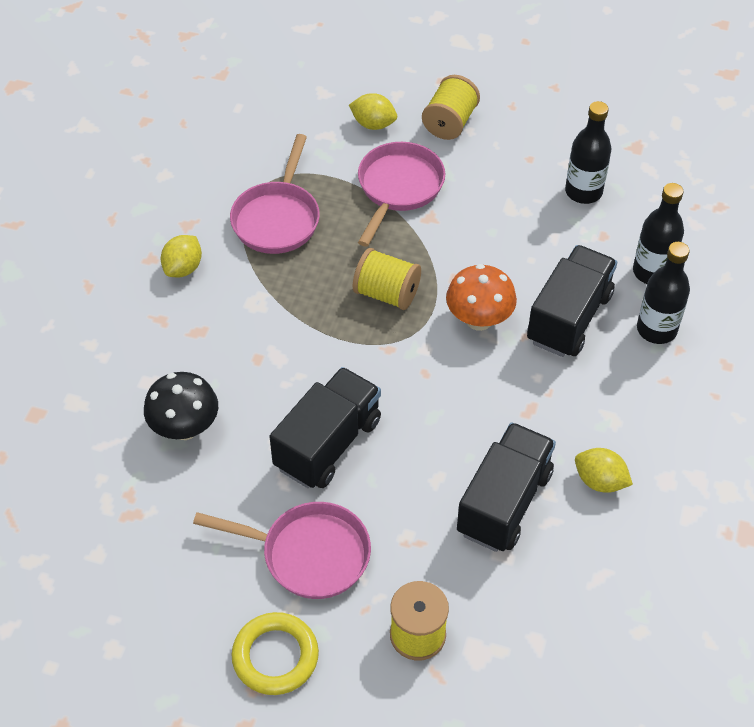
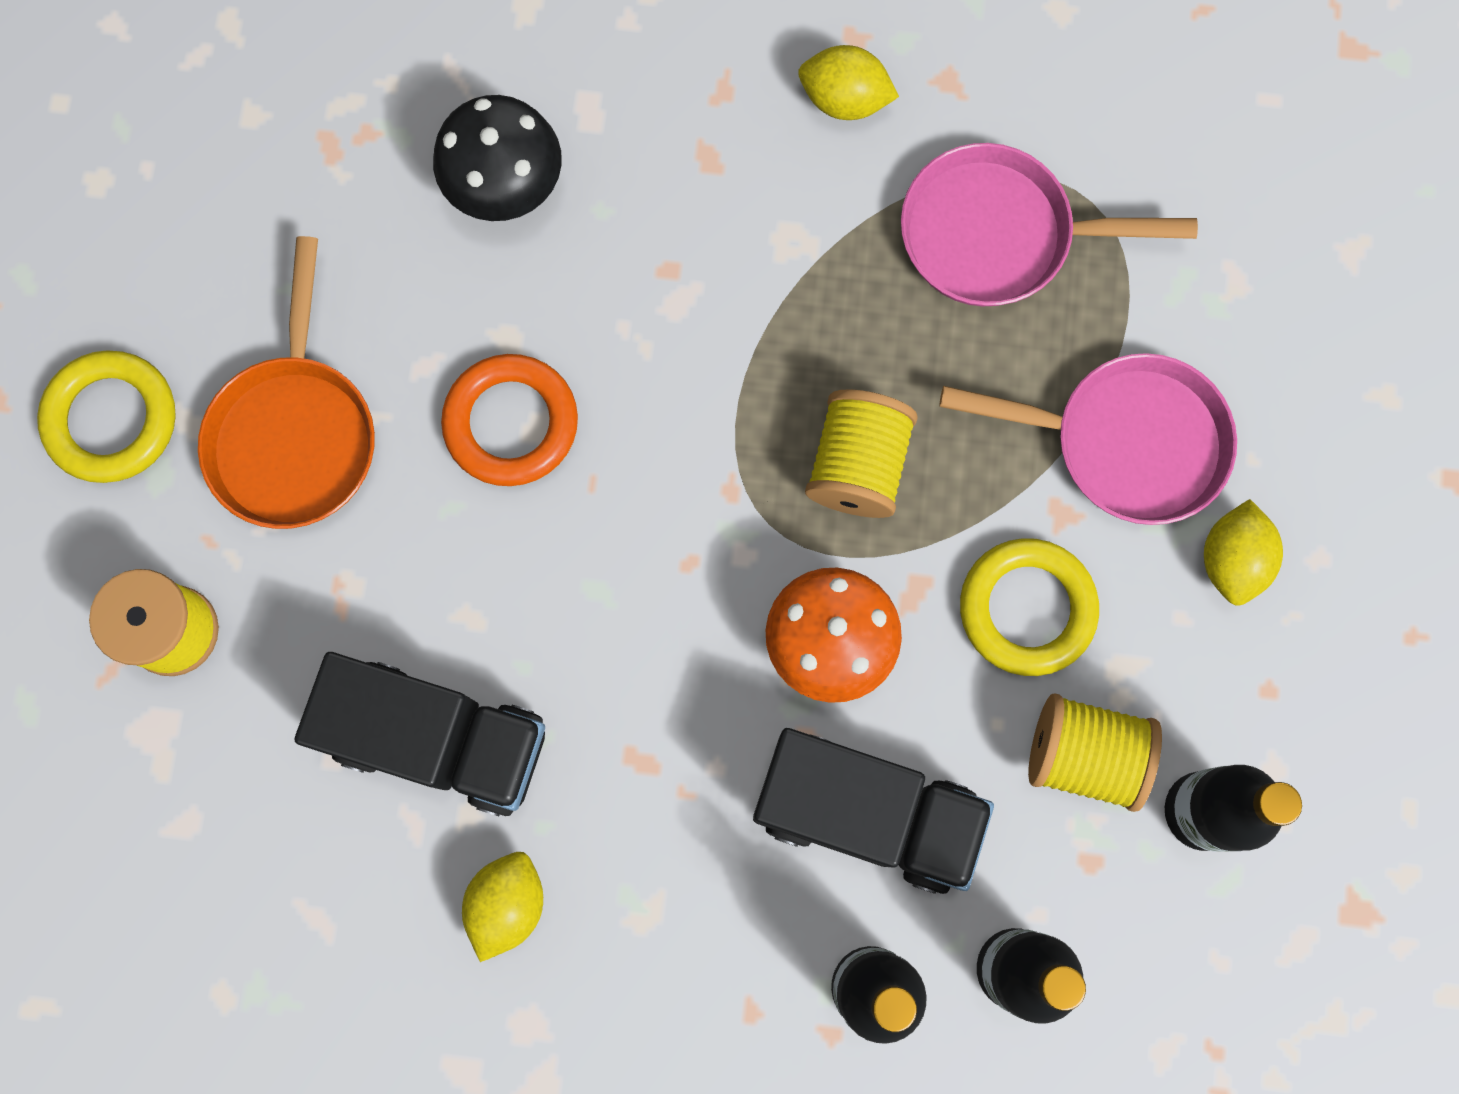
camera: 80 degrees right, 25 degrees up
pink pan [193,502,371,599] -> orange pan [198,236,375,529]
black truck [269,367,381,488] -> orange ring [441,354,578,486]
yellow lemon [349,93,397,130] -> yellow lemon moved to [1204,499,1283,606]
yellow spool [422,75,480,140] -> yellow spool moved to [1028,694,1162,812]
none -> yellow ring [960,538,1099,676]

